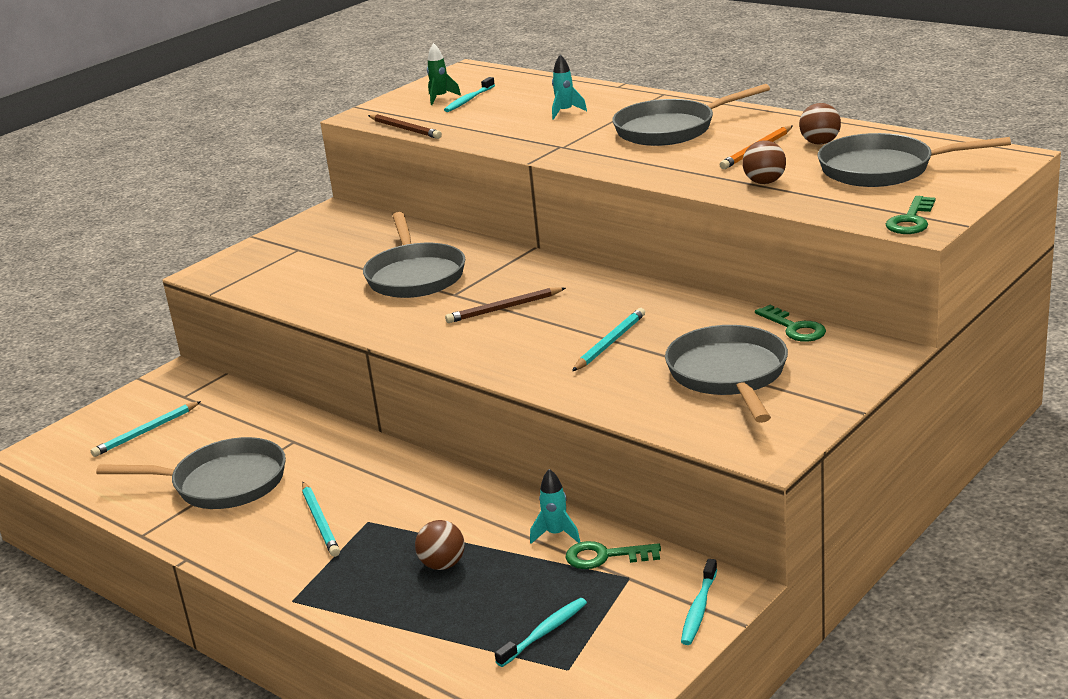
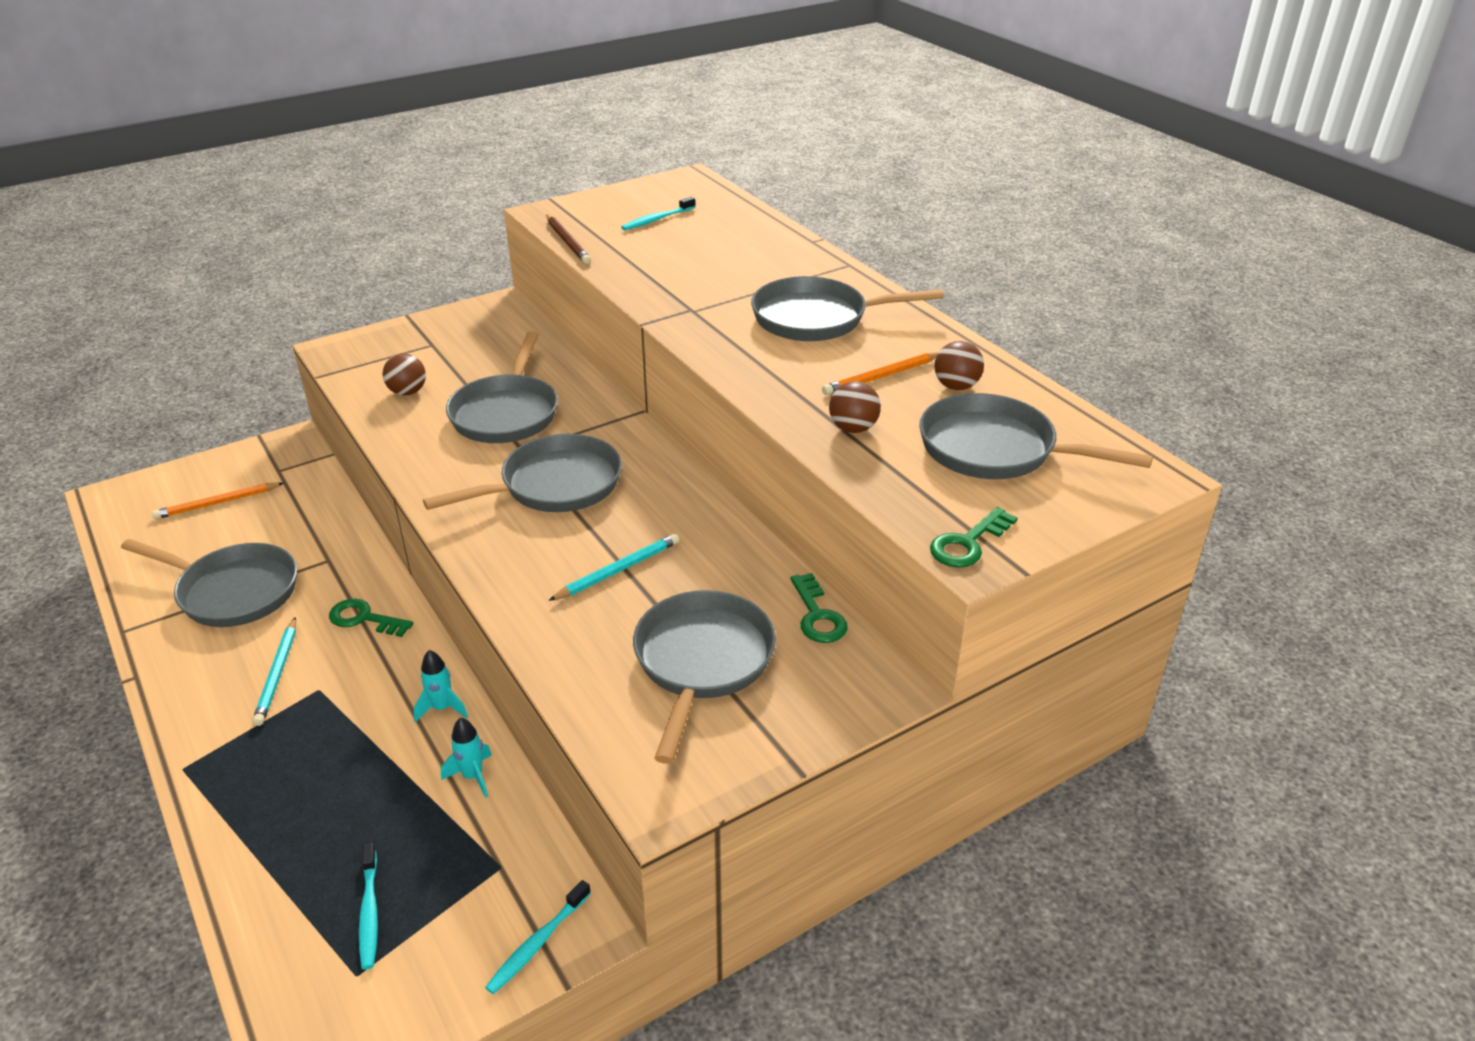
camera: 15 degrees right, 10 degrees up
turquoise pencil [91,401,201,457] -> orange pencil [152,482,284,519]
brown ball [415,520,465,570] -> brown ball moved to [382,353,426,395]
green rocket [427,43,461,105] -> none
brown pencil [445,287,566,323] -> grey pan [423,434,622,512]
turquoise toothbrush [495,598,587,667] -> turquoise toothbrush turned 105 degrees clockwise [359,843,378,970]
turquoise rocket [552,55,587,120] -> turquoise rocket moved to [413,650,468,722]
green key [565,541,661,569] -> green key moved to [329,599,413,637]

